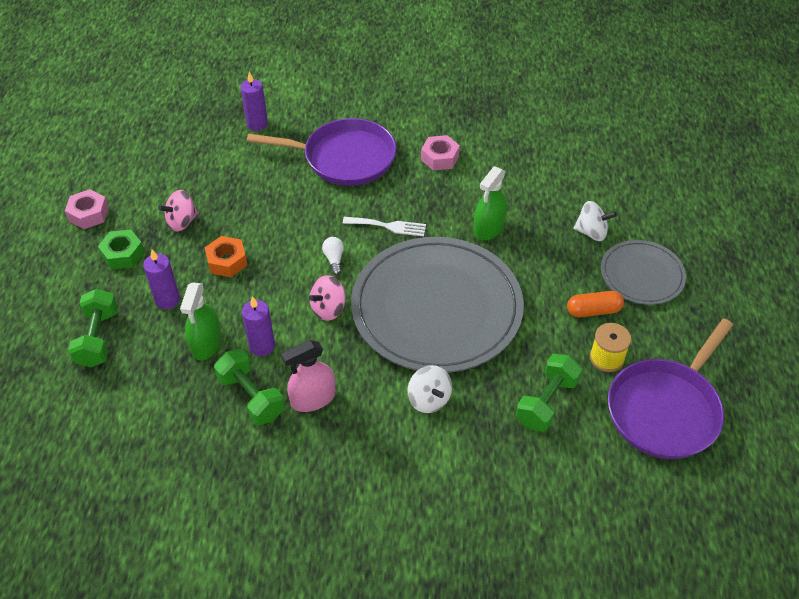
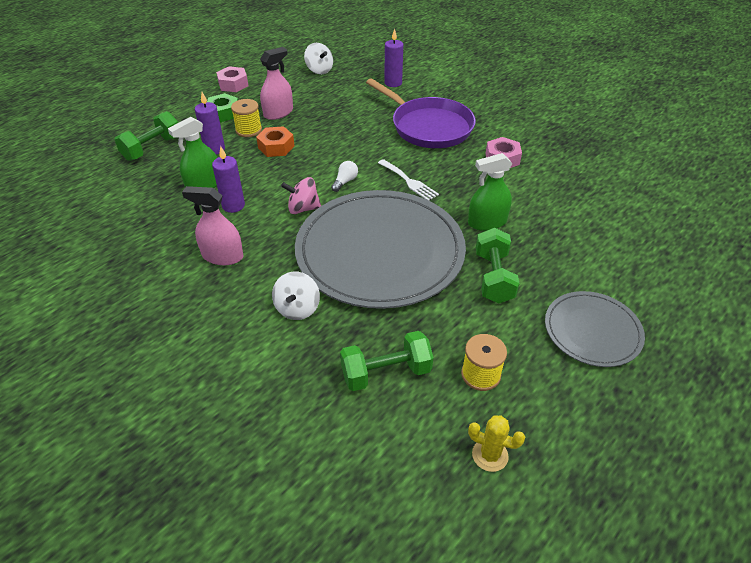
camera: 40 degrees right, 5 degrees down
pink spinning top [158,190,199,232] -> pink spray bottle [260,47,293,120]
green dumbbell [214,349,285,425] -> green dumbbell moved to [476,228,520,303]
orange capsule [567,291,624,317] -> none
white spinning top [573,201,617,241] -> white spinning top moved to [304,43,333,74]
purple pan [608,318,733,459] -> yellow cactus [468,415,525,472]
none -> yellow spool [231,99,262,137]

